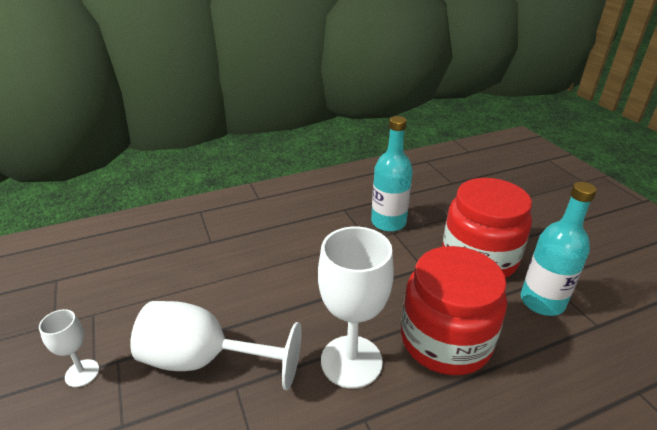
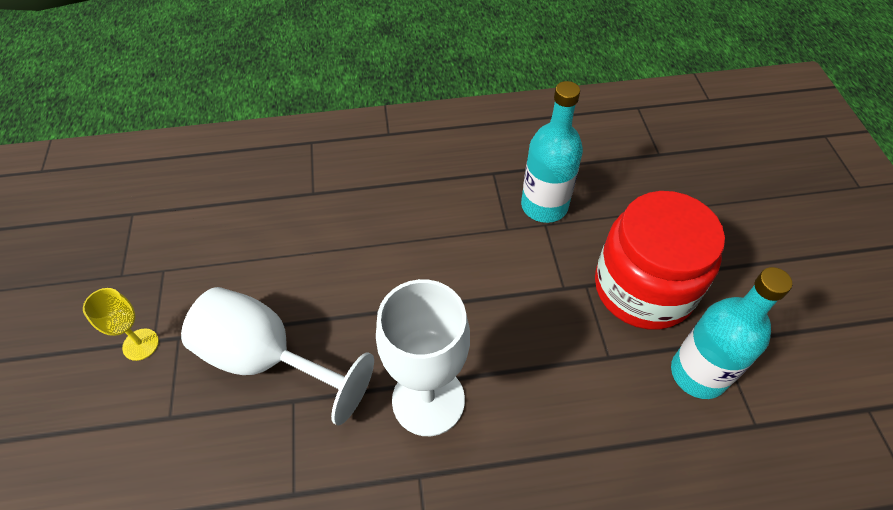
camera: 15 degrees right, 20 degrees up
white goblet [39,309,99,387] -> yellow goblet [83,288,159,361]
red jar [401,246,507,375] -> none

